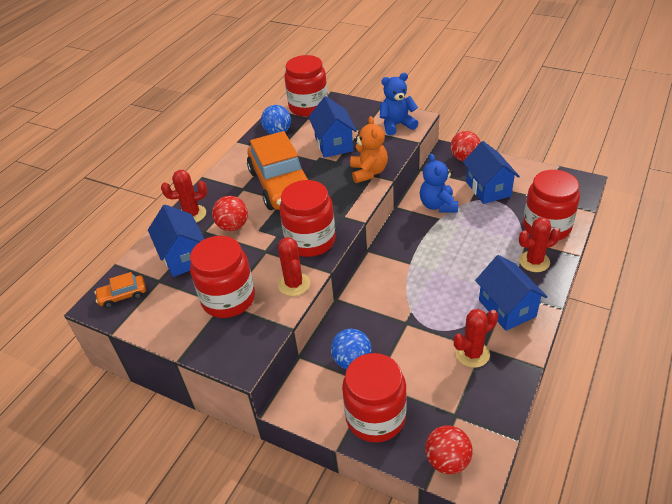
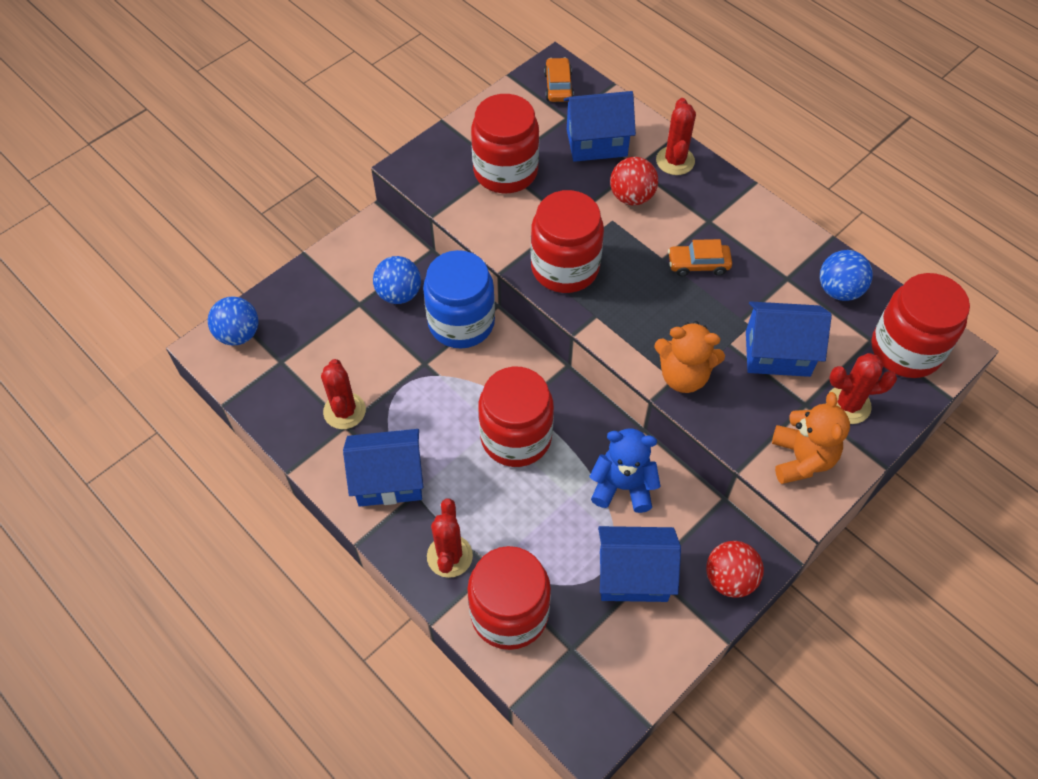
camera: 105 degrees right, 15 degrees up
orange car [247,131,311,210] -> orange car [668,239,732,276], size x0.42
red cactus [278,237,310,296] -> red cactus moved to [829,353,897,424]
red jar [342,353,407,442] -> red jar moved to [478,367,554,467]
blue teddy bear [380,73,418,136] -> orange teddy bear [772,392,850,484]
red ball [425,425,473,474] -> blue ball [208,296,259,345]
none -> blue jar [423,250,495,348]

